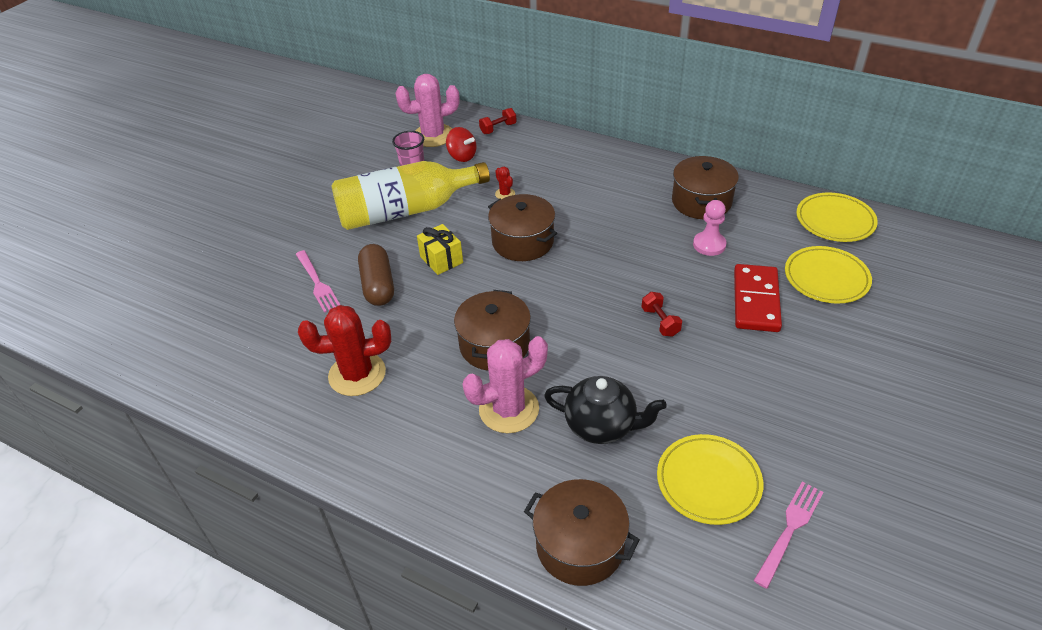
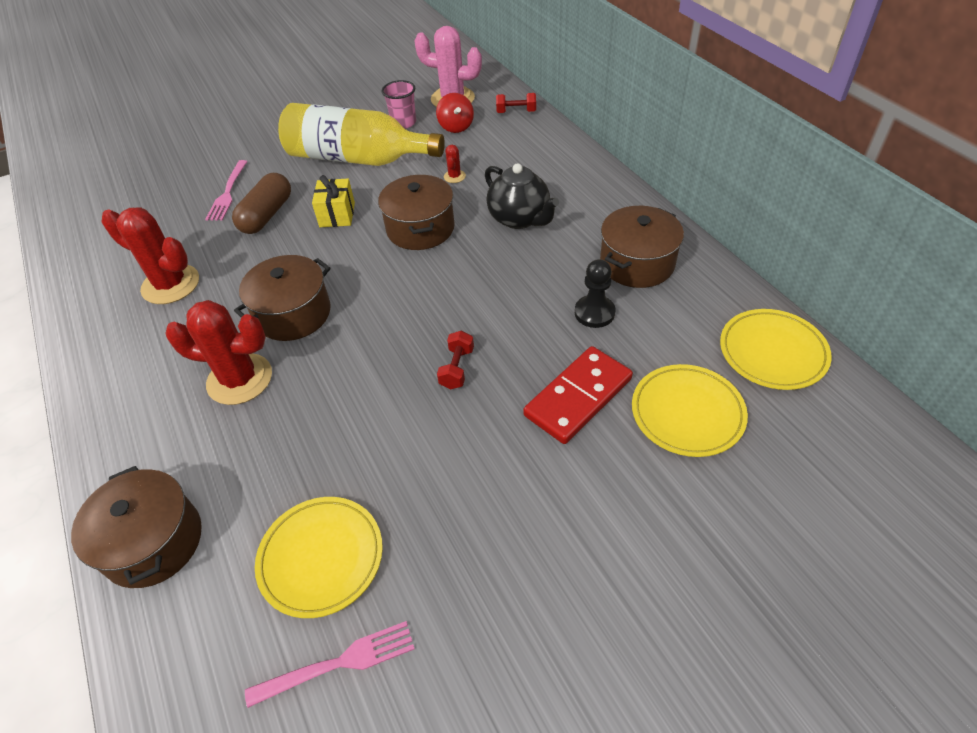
camera: 35 degrees right, 5 degrees up
pink cactus [463,336,548,433] -> red cactus [165,300,272,405]
black teapot [544,376,667,444] -> black teapot moved to [485,163,559,229]
pink pawn [693,200,727,256] -> black pawn [575,259,615,328]

